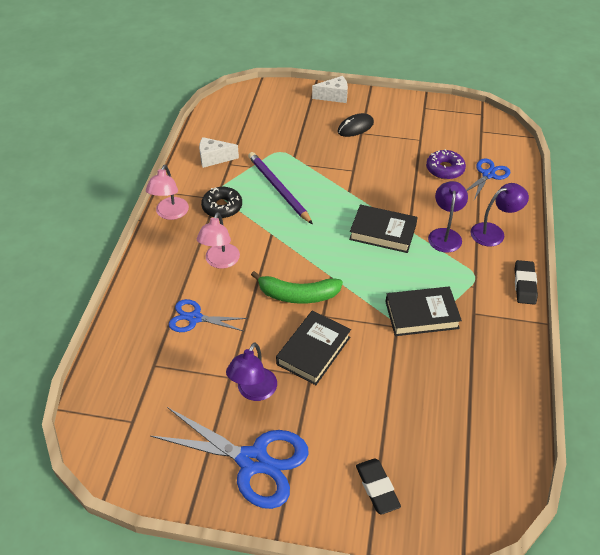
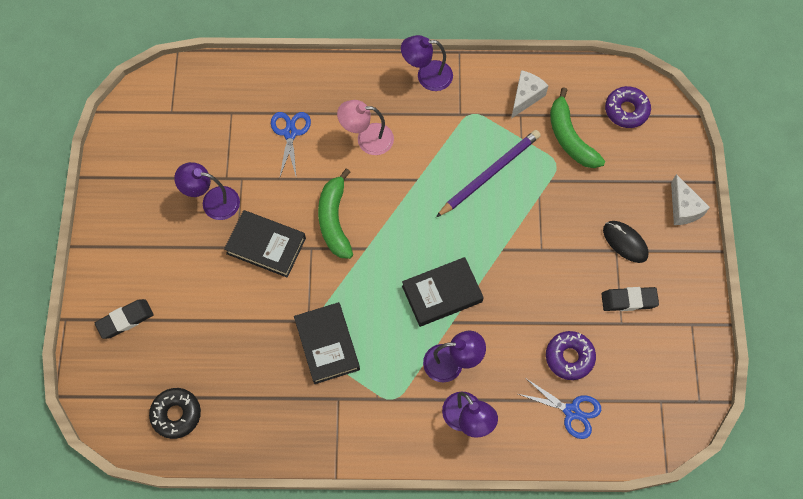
camera: 80 degrees right, 20 degrees up
pink lamp [146,165,189,220] -> purple lamp [401,35,453,91]
blue scissors [150,407,309,509] -> none
white cheese [199,137,239,168] -> white cheese turned 45 degrees clockwise [511,70,549,118]
black donut [201,187,242,218] -> black donut moved to [149,388,201,439]
black book [349,205,418,253] -> black book turned 60 degrees clockwise [402,257,484,327]
black eraser [515,260,538,305] -> black eraser moved to [601,287,659,311]
none -> green banana [550,87,605,168]
none -> purple donut [605,86,651,128]

